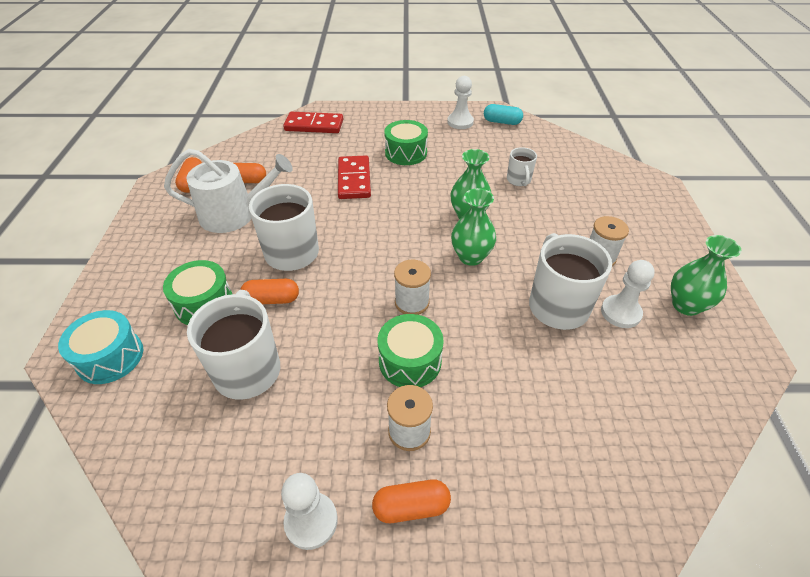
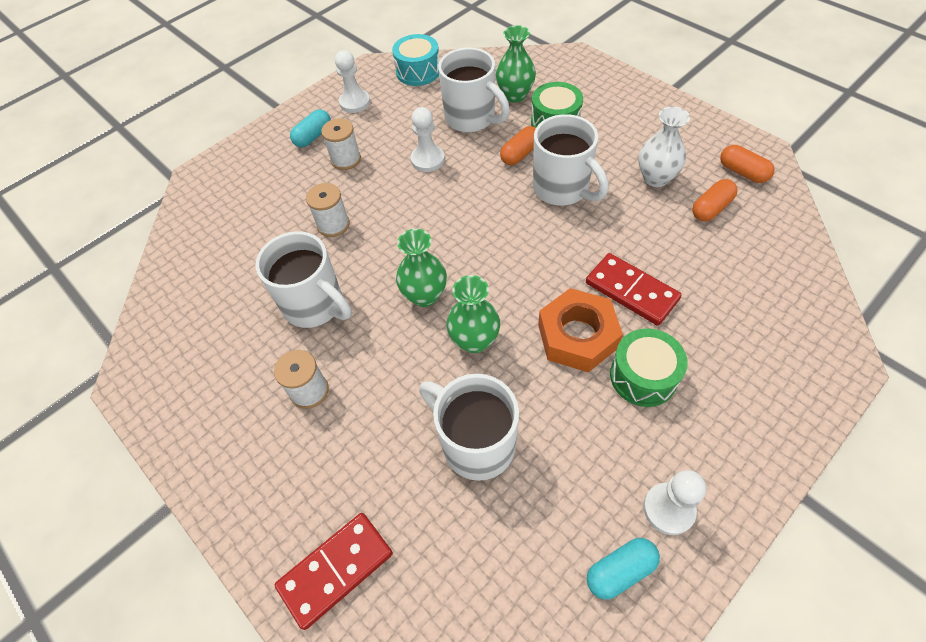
camera: 140 degrees right, 10 degrees up
turquoise drum [58,310,143,384] -> turquoise drum moved to [392,34,439,86]
white watering can [164,149,293,233] -> white vase [638,107,690,187]
red domino [283,112,343,133] -> red domino moved to [275,513,393,630]
orange capsule [372,479,451,523] -> turquoise capsule [290,109,331,147]
green drum [378,314,444,387] -> none
white spool [394,260,431,315] -> white spool moved to [306,183,350,237]
white mug [507,147,537,186] -> white mug [419,374,519,481], size x1.90
white pawn [601,260,655,328] -> white pawn moved to [411,107,445,172]
green vase [671,235,742,316] -> green vase moved to [496,25,536,102]
none -> orange nut [538,288,623,372]

